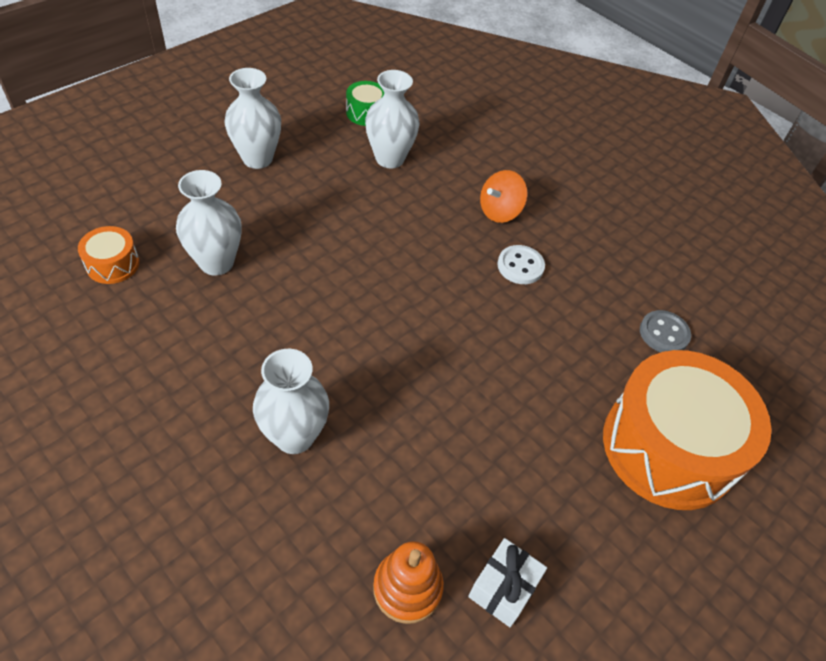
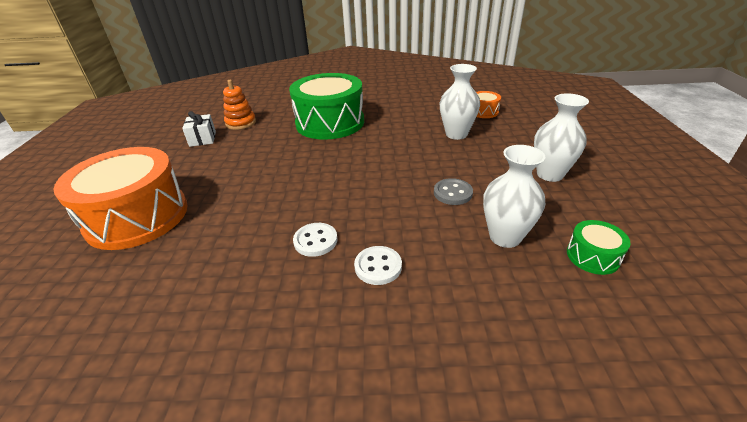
camera: 140 degrees right, 15 degrees down
white vase [253,349,329,454] -> green drum [289,73,364,140]
orange spinning top [480,170,528,223] -> white button [354,246,402,285]
grey button [640,310,691,352] -> grey button moved to [434,178,473,205]

